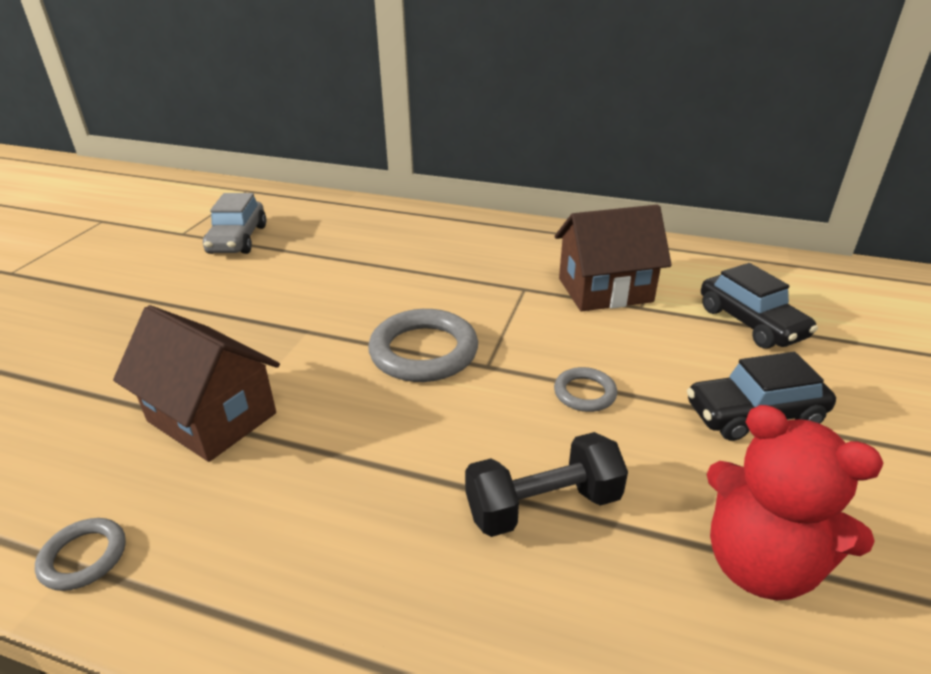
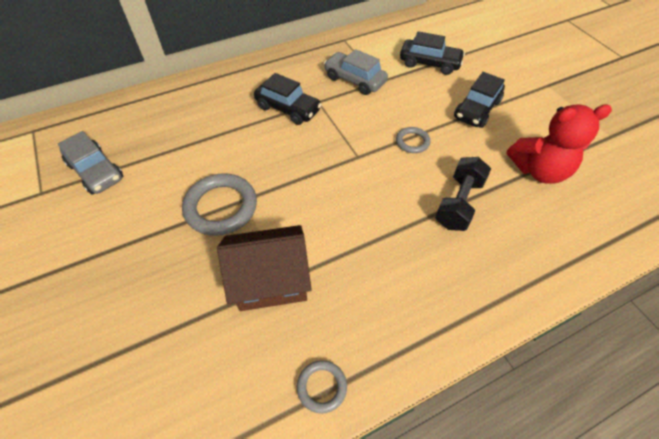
camera: 45 degrees left, 20 degrees up
grey ring [368,309,478,382] -> grey ring moved to [182,173,257,236]
brown house [555,205,672,311] -> grey car [324,49,388,95]
none -> black car [254,73,322,125]

